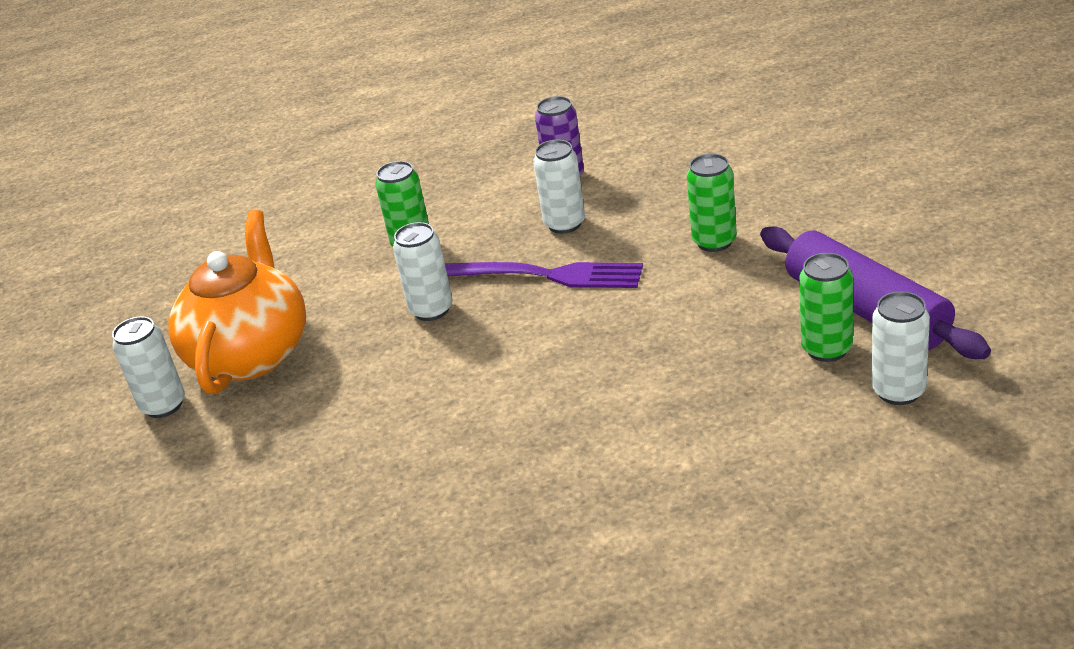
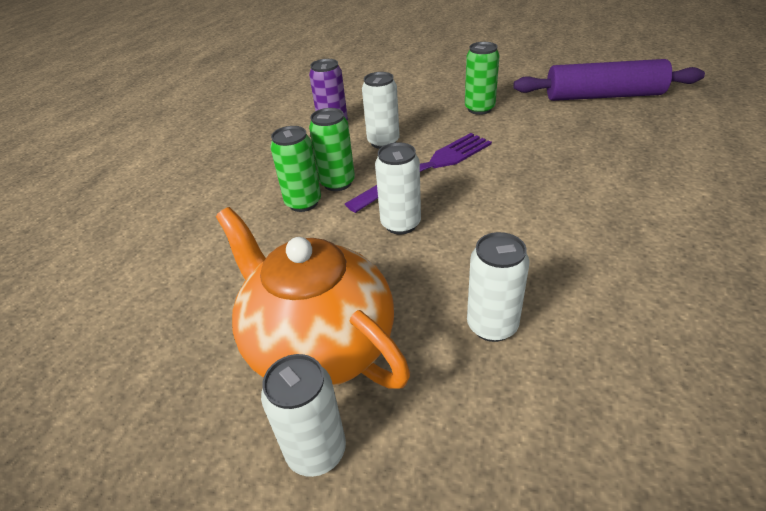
camera: 55 degrees left, 5 degrees up
green can [799,253,853,362] -> green can moved to [309,108,355,191]
white can [872,291,930,405] -> white can moved to [467,232,529,342]

